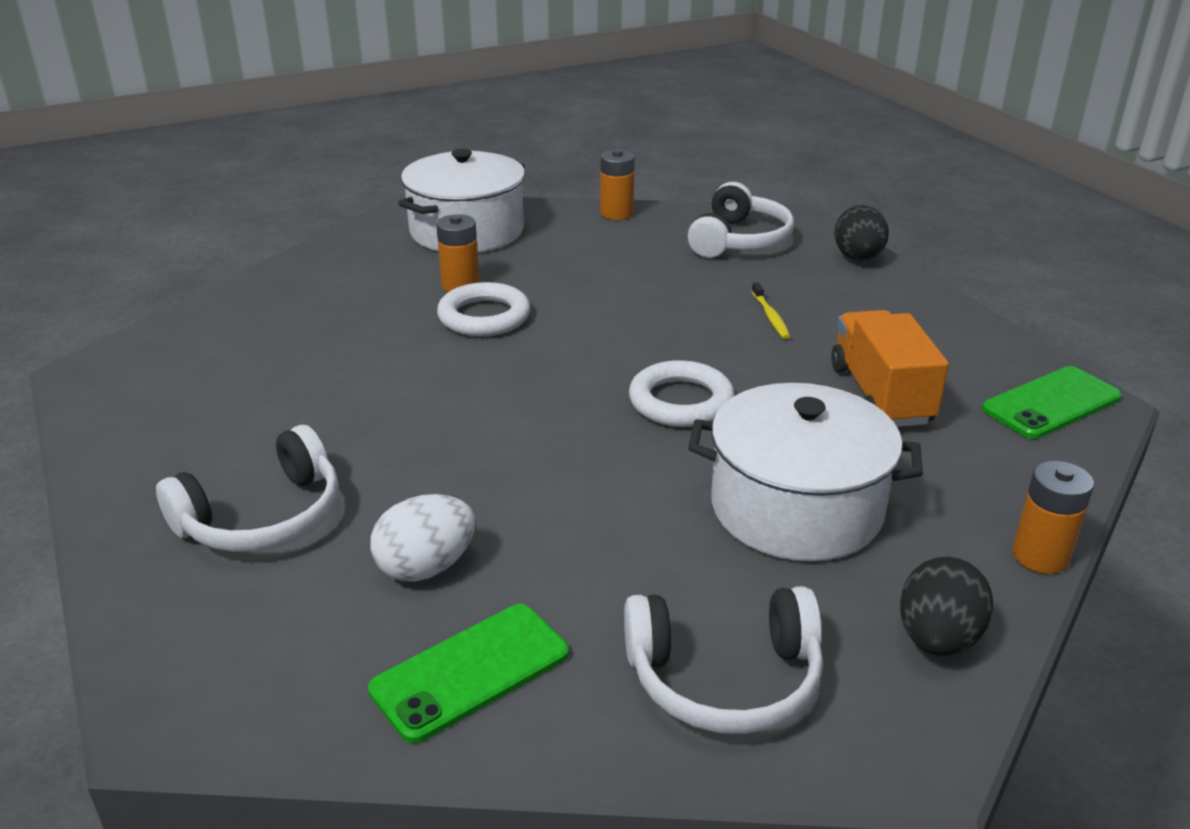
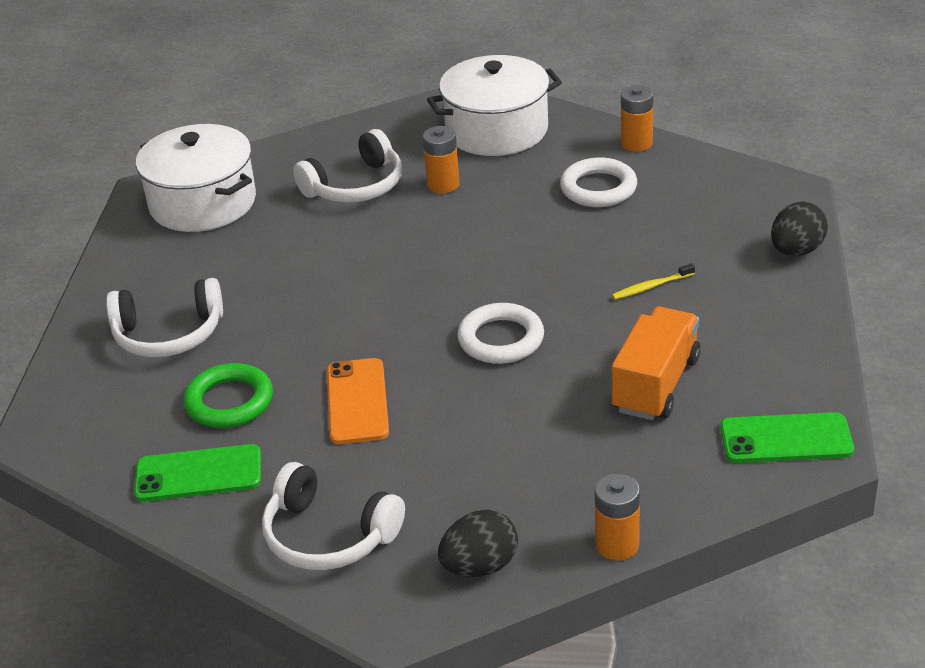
camera: 35 degrees right, 5 degrees up
white egg [370,494,475,582] -> green ring [183,363,273,428]
white ring [437,282,530,337] -> white ring moved to [560,158,637,207]
white headphones [688,182,794,258] -> white headphones moved to [293,129,402,203]
white pot [688,383,923,561] -> white pot moved to [136,124,256,232]
yellow toothbrush [752,282,791,339] -> yellow toothbrush turned 45 degrees clockwise [612,263,695,300]
none -> orange phone [327,358,389,444]

